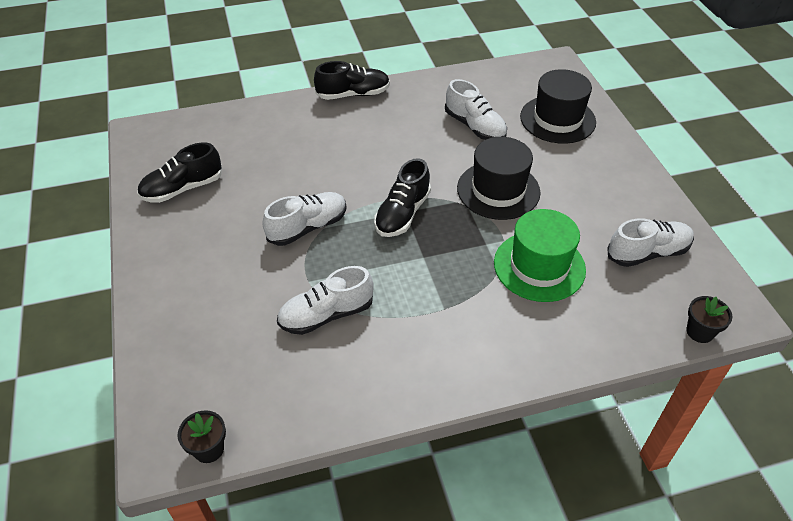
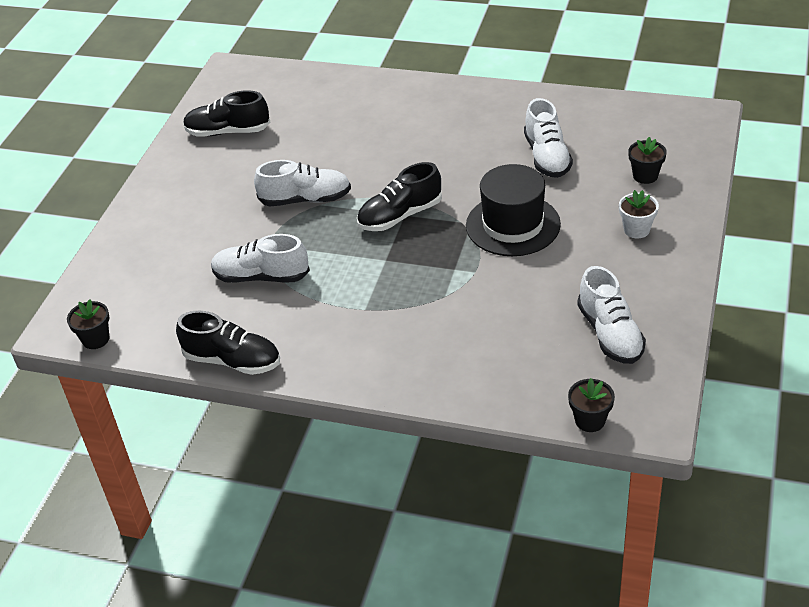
camera: 35 degrees right, 5 degrees down
black shoe [314,61,390,100] -> black shoe moved to [176,310,280,375]
green hat [494,209,586,302] -> none
black hat [520,69,596,144] -> black flower pot [628,137,667,184]
white shoe [607,218,694,267] -> white shoe turned 60 degrees clockwise [577,266,646,364]
none -> white flower pot [619,190,659,239]

